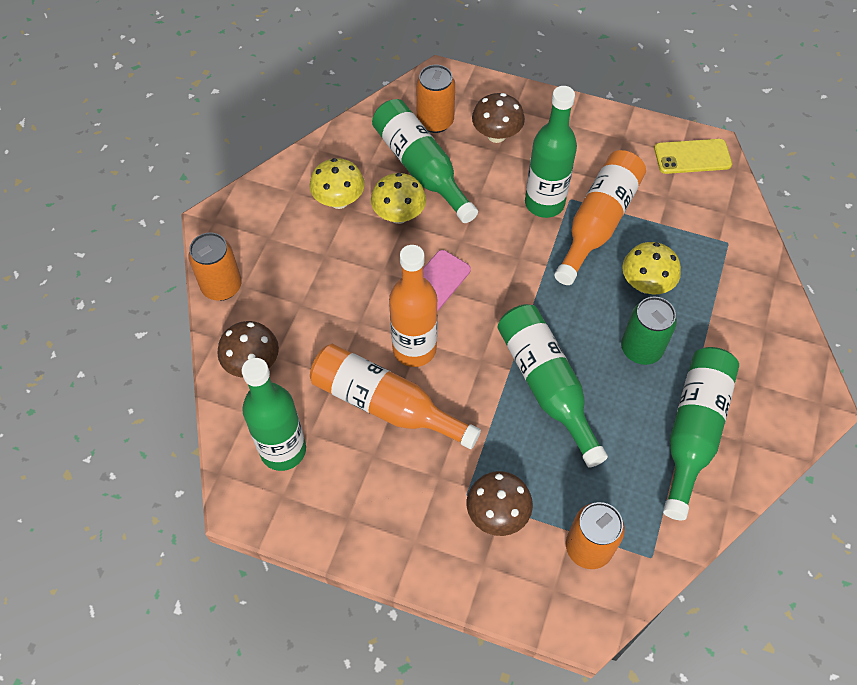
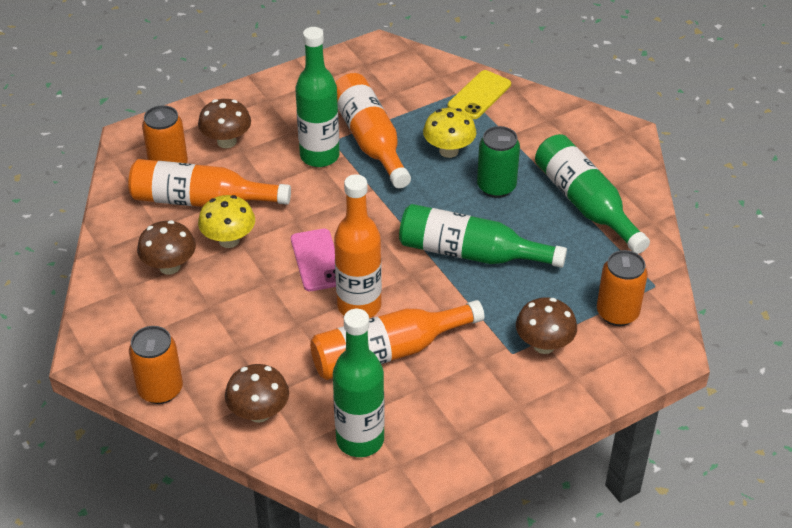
camera: 50 degrees left, 15 degrees down
yellow mushroom [309,158,365,209] -> brown mushroom [137,220,196,275]
green bottle [372,99,478,223] -> orange bottle [128,159,291,207]
yellow phone [654,139,732,174] -> yellow phone moved to [448,70,511,119]

